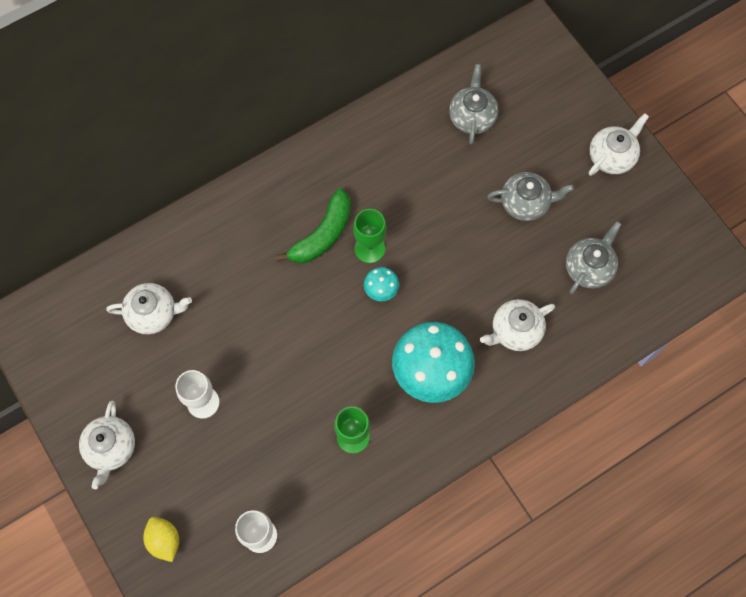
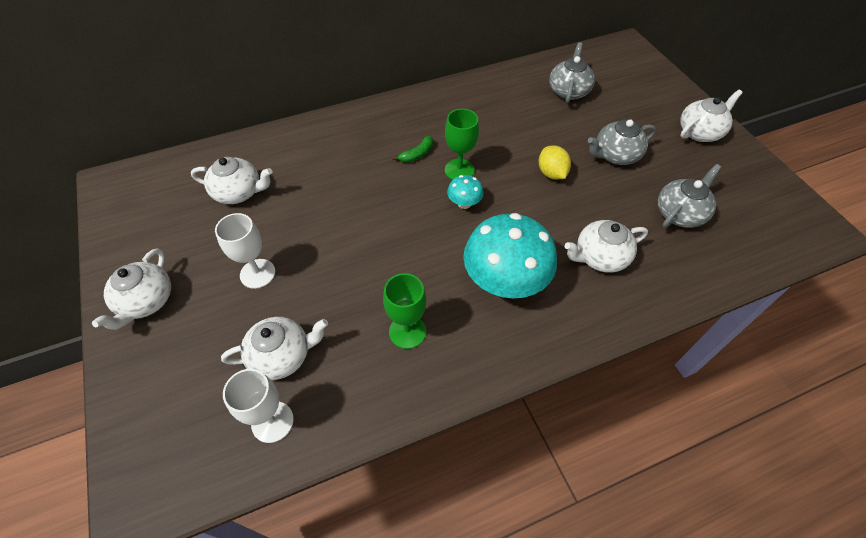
camera: 10 degrees right, 15 degrees down
yellow lemon [143,517,179,562] -> yellow lemon moved to [538,145,571,180]
green banana [276,188,351,263] -> green banana [392,136,433,163], size x0.51
grey teapot [487,172,574,221] -> grey teapot turned 150 degrees clockwise [588,120,656,165]
none -> white teapot [221,317,328,380]

